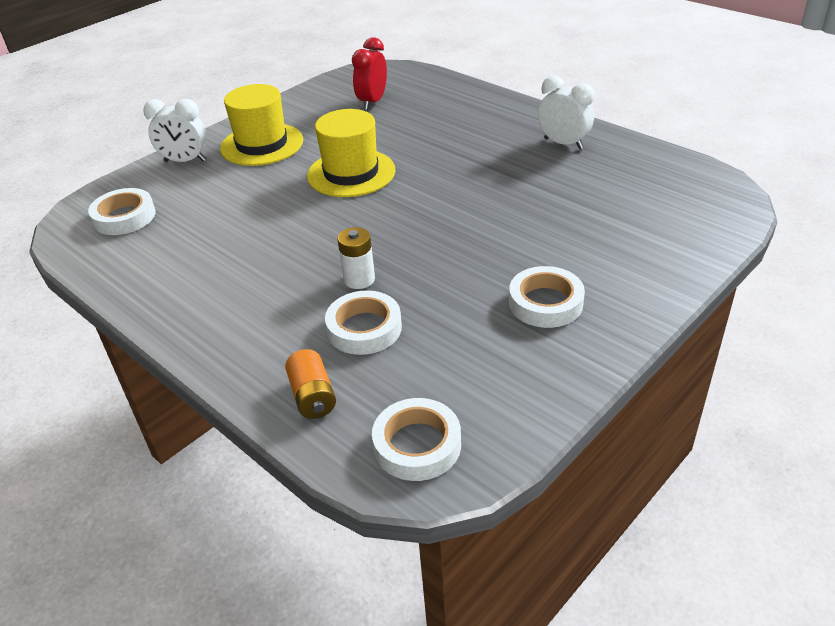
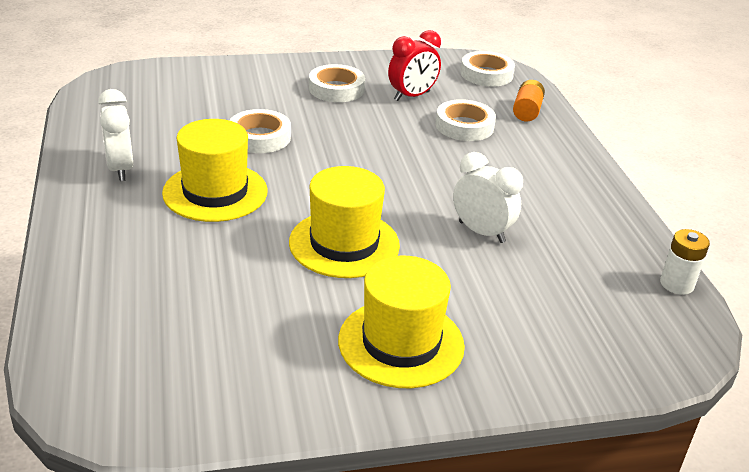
camera: 150 degrees left, 5 degrees down
white tape [88,188,155,235] -> white tape moved to [229,109,291,153]
white clock [143,99,207,162] -> white clock moved to [453,152,523,243]
white battery [338,227,375,289] -> white battery moved to [660,229,710,295]
red clock [352,37,387,110] -> red clock moved to [388,30,441,101]
none -> yellow hat [162,119,268,222]

